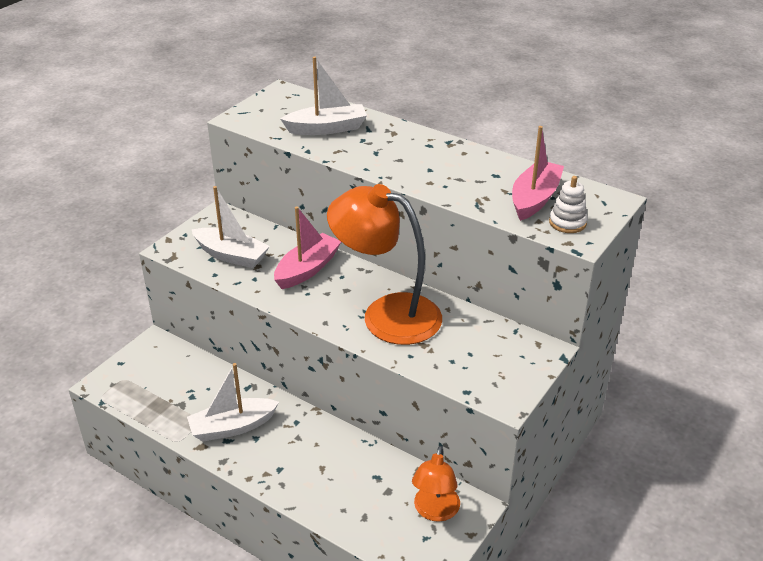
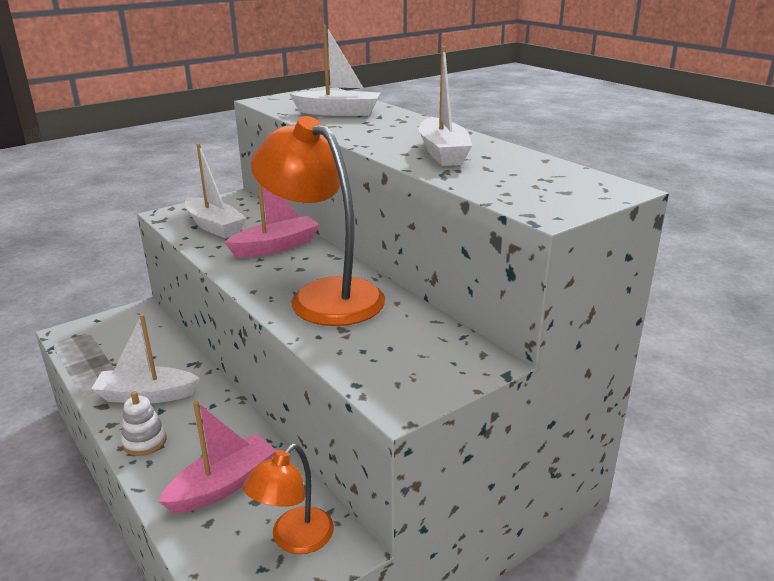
camera: 20 degrees right, 10 degrees down
pink boat [512,126,564,221] -> pink boat moved to [158,401,276,514]
white stacking toy [549,176,588,233] -> white stacking toy moved to [121,391,167,456]
none -> white boat [419,46,472,166]

